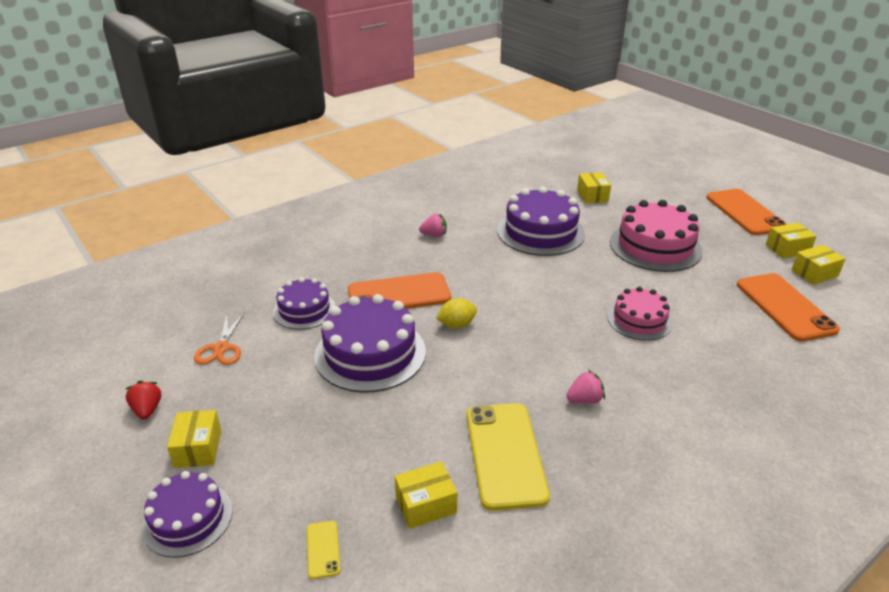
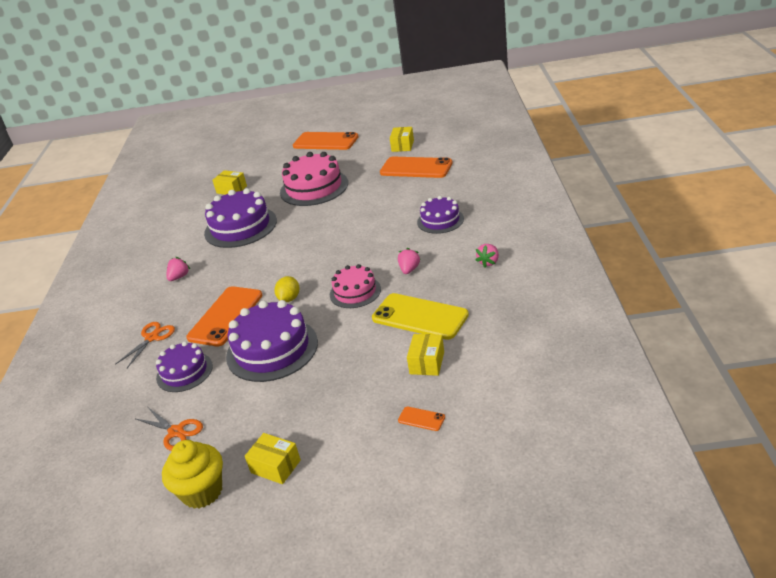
camera: 50 degrees left, 0 degrees up
red strawberry [125,381,161,419] -> yellow cupcake [162,440,223,508]
purple cake [142,471,233,558] -> purple cake moved to [417,196,464,234]
yellow phone [307,521,340,579] -> orange phone [398,407,445,431]
pink cake [608,287,672,341] -> pink cake moved to [330,264,381,308]
yellow box [766,223,817,259] -> none
none -> orange scissors [115,322,175,368]
none -> pink strawberry [475,244,499,268]

